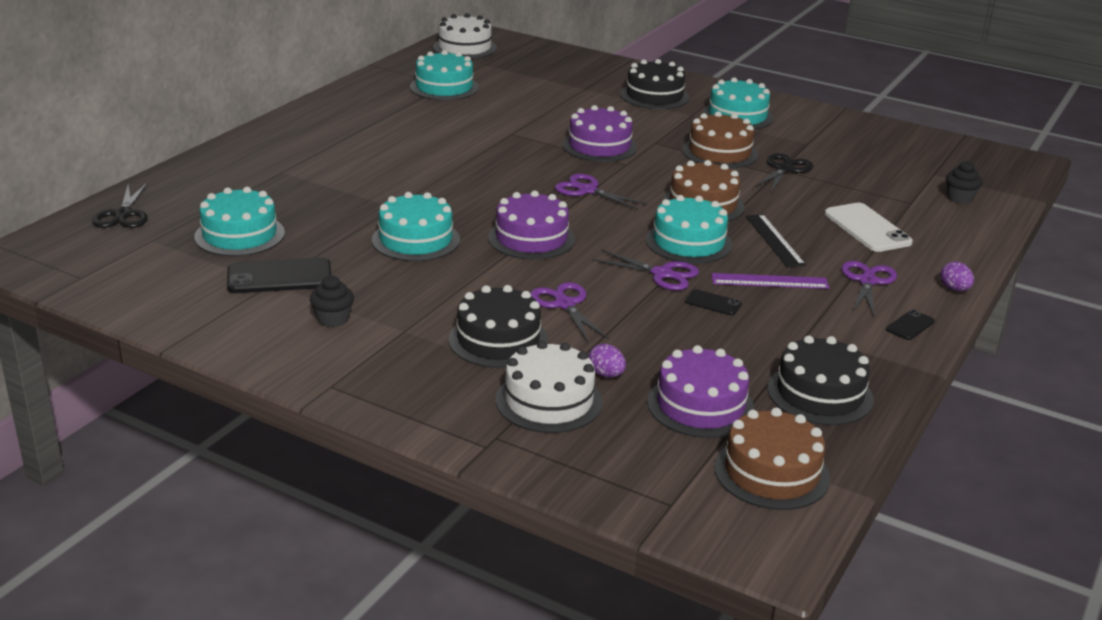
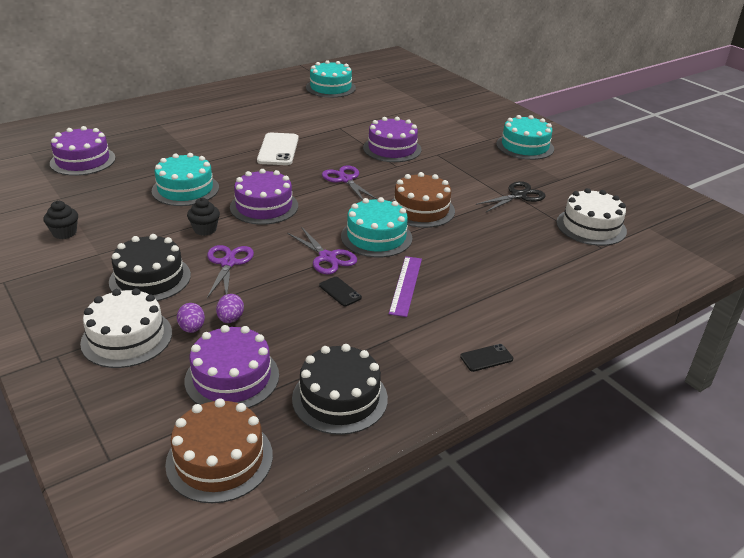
camera: 25 degrees right, 5 degrees up
black scissors [92,182,148,228] -> none
turquoise cake [194,187,285,256] -> purple cake [50,126,116,176]
black phone [227,257,331,293] -> none
white cake [433,13,497,59] -> white cake moved to [556,188,627,246]
black cake [621,59,689,109] -> none
brown cake [682,111,758,169] -> none
purple ruler [711,273,829,289] -> purple ruler turned 75 degrees clockwise [389,256,422,317]
black ruler [746,214,806,267] -> none
white phone [825,203,913,252] -> white phone moved to [257,133,299,165]
purple scissors [841,261,897,317] -> none
purple egg [940,261,974,291] -> purple egg moved to [216,294,244,323]
black cupcake [946,161,982,204] -> black cupcake moved to [187,198,220,236]

